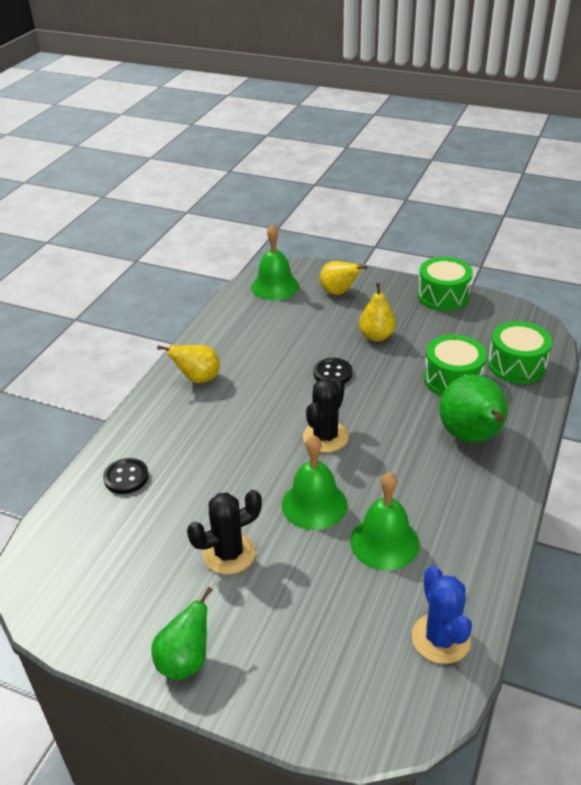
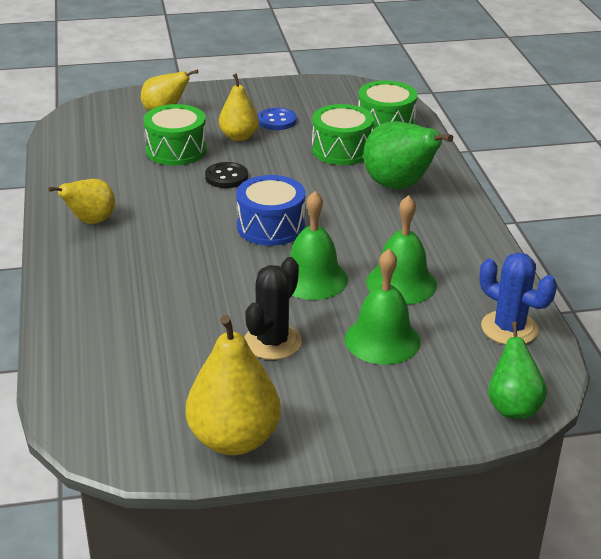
camera: 35 degrees left, 5 degrees down
black button [103,458,149,494] -> none
green pear [151,587,213,680] -> green pear moved to [488,321,547,419]
green bell [251,224,299,300] -> green bell moved to [345,249,421,365]
black cactus [303,378,349,453] -> blue drum [236,175,306,246]
green drum [418,257,473,311] -> green drum moved to [143,104,207,166]
none -> yellow pear [186,315,281,455]
none -> blue button [258,108,297,130]

